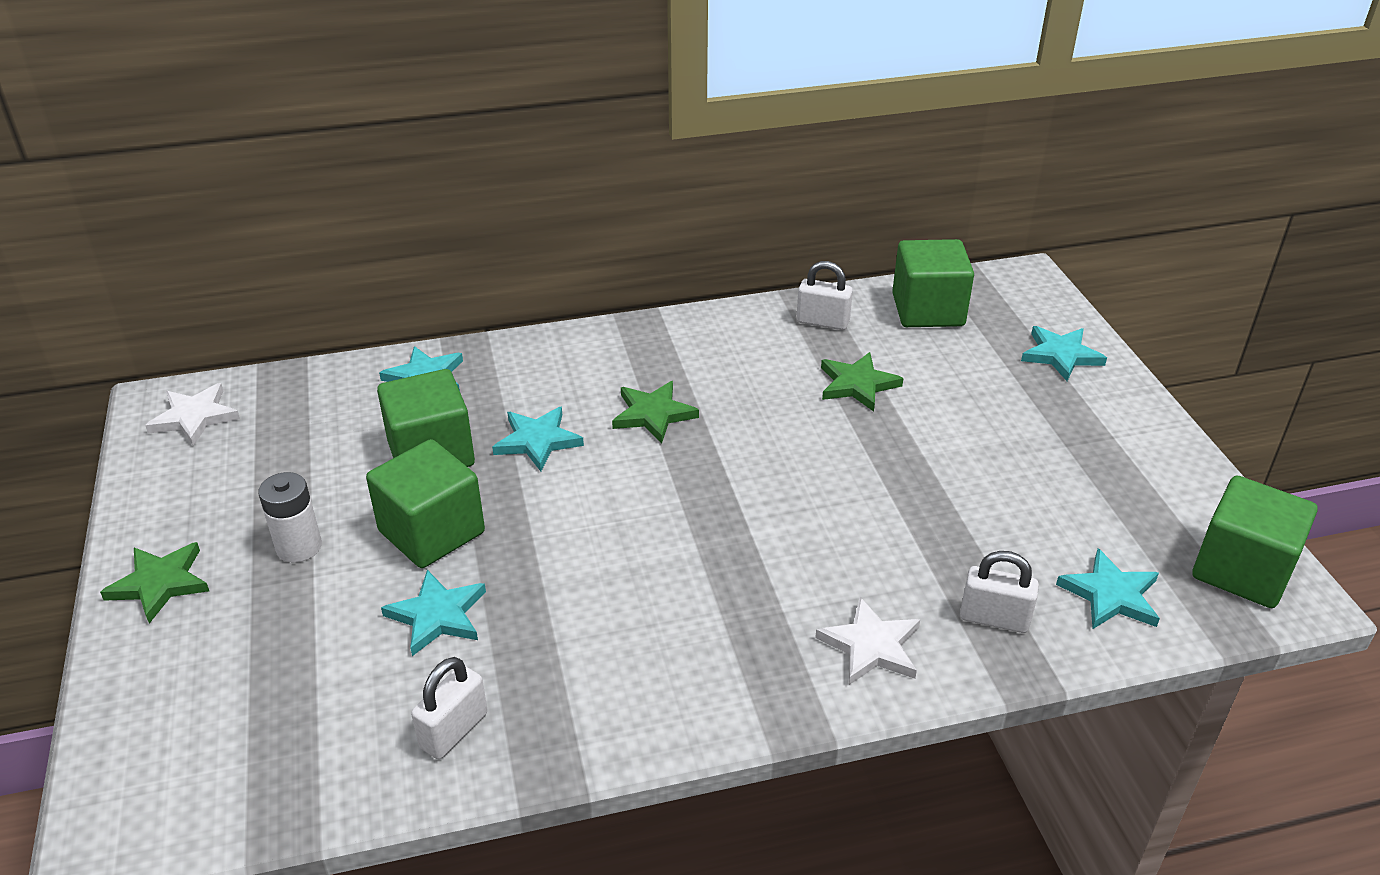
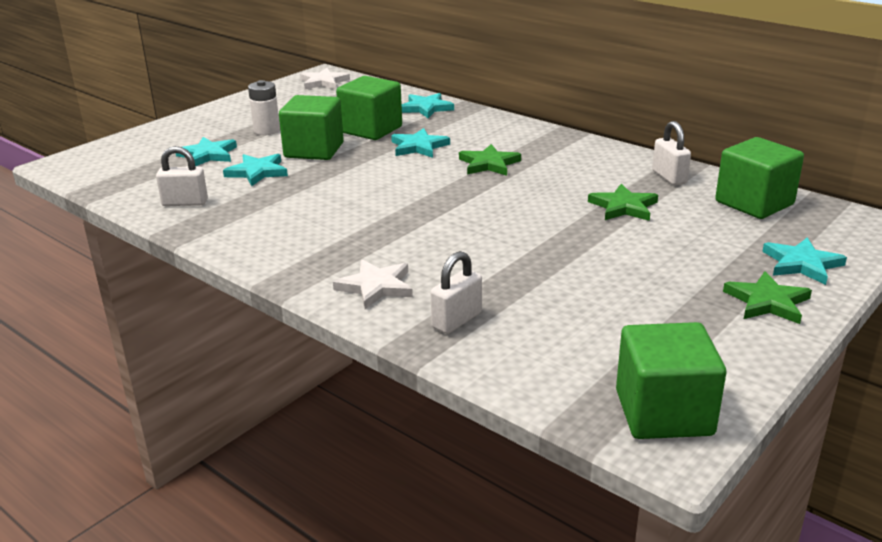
camera: 55 degrees right, 10 degrees down
green star [100,542,209,624] -> green star moved to [723,271,812,324]
white padlock [960,551,1039,633] -> white padlock turned 60 degrees clockwise [431,251,482,334]
turquoise star [1056,549,1160,629] -> turquoise star moved to [176,137,237,166]

